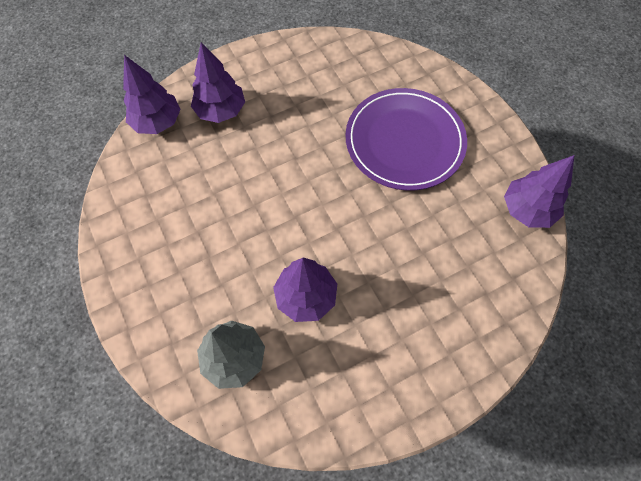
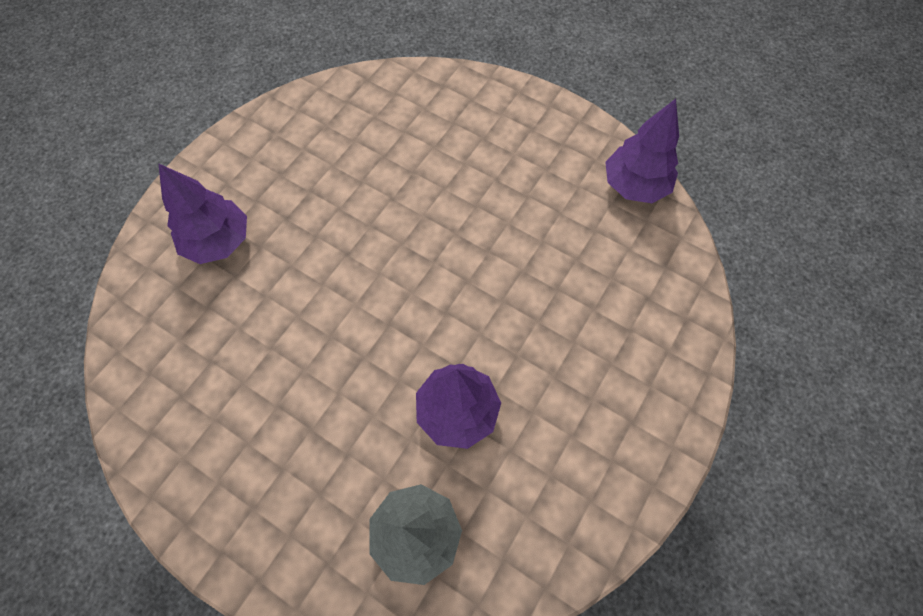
camera: 30 degrees left, 0 degrees up
purple tree [123,55,181,134] -> none
purple plate [345,88,467,191] -> none

